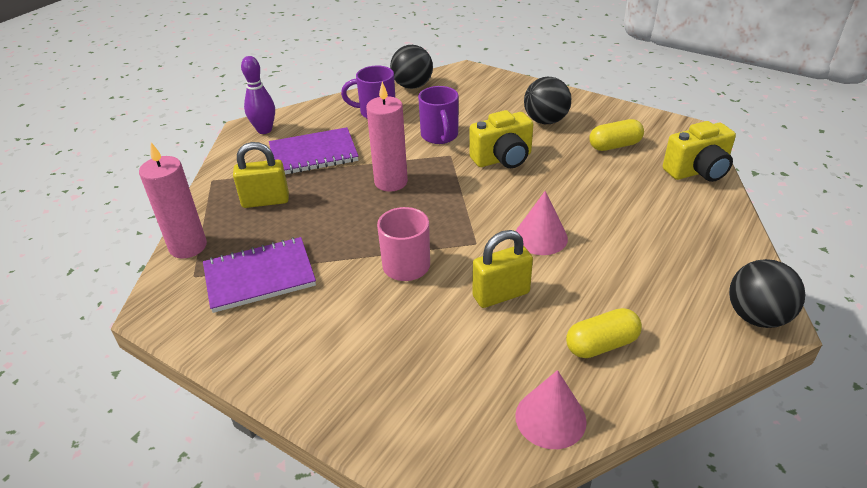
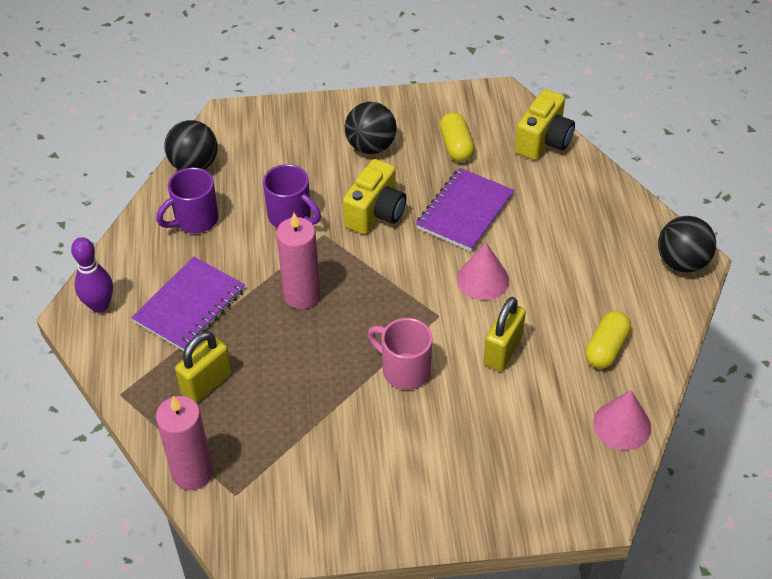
camera: 40 degrees left, 10 degrees up
purple notebook [203,237,316,313] -> purple notebook moved to [416,168,515,252]
yellow capsule [589,119,644,151] -> yellow capsule turned 45 degrees counterclockwise [440,112,475,162]

